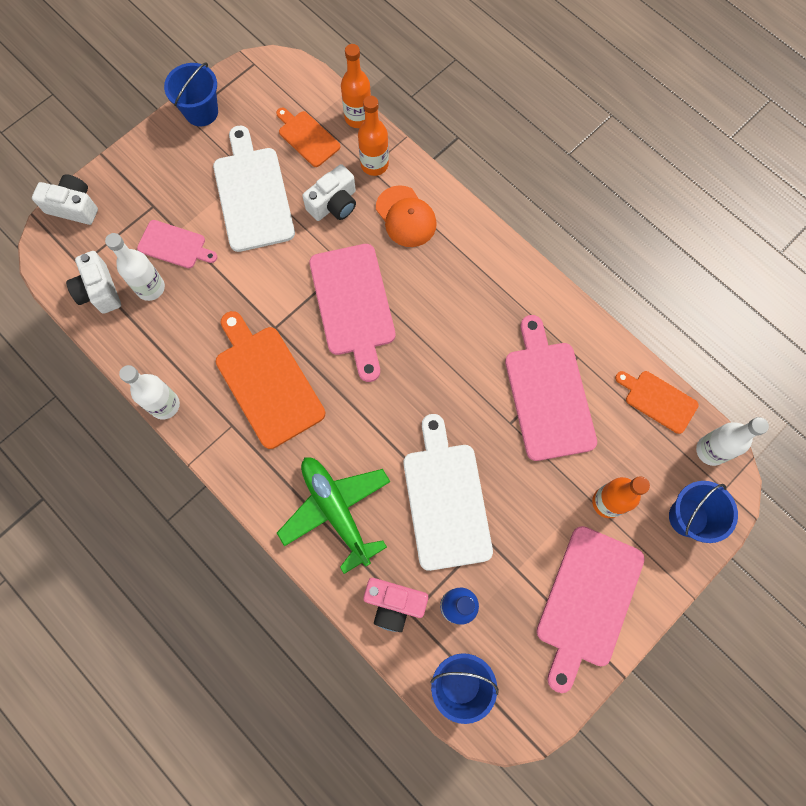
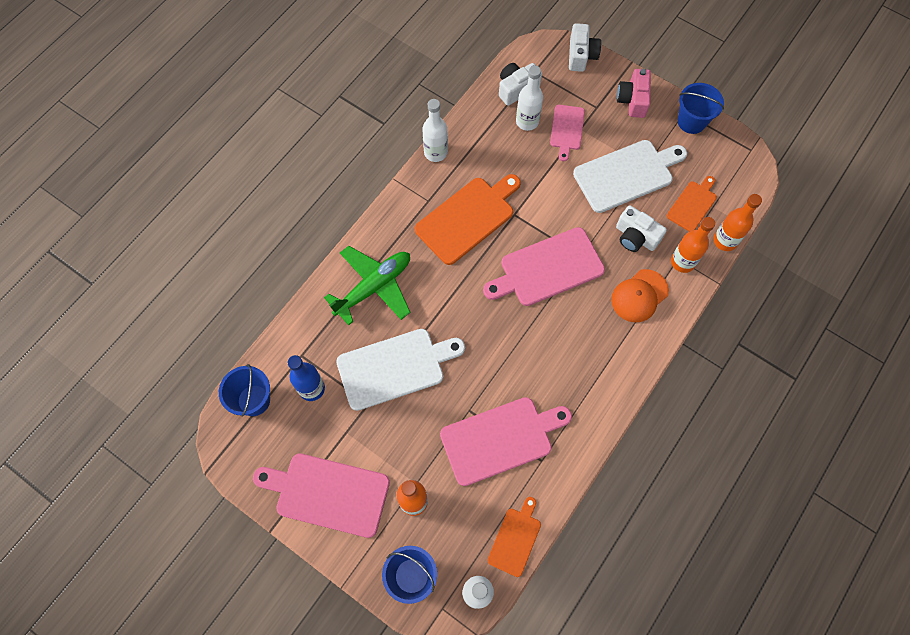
camera: 80 degrees right, 5 degrees down
pink camera [363,578,428,632] -> pink camera moved to [617,69,651,118]

